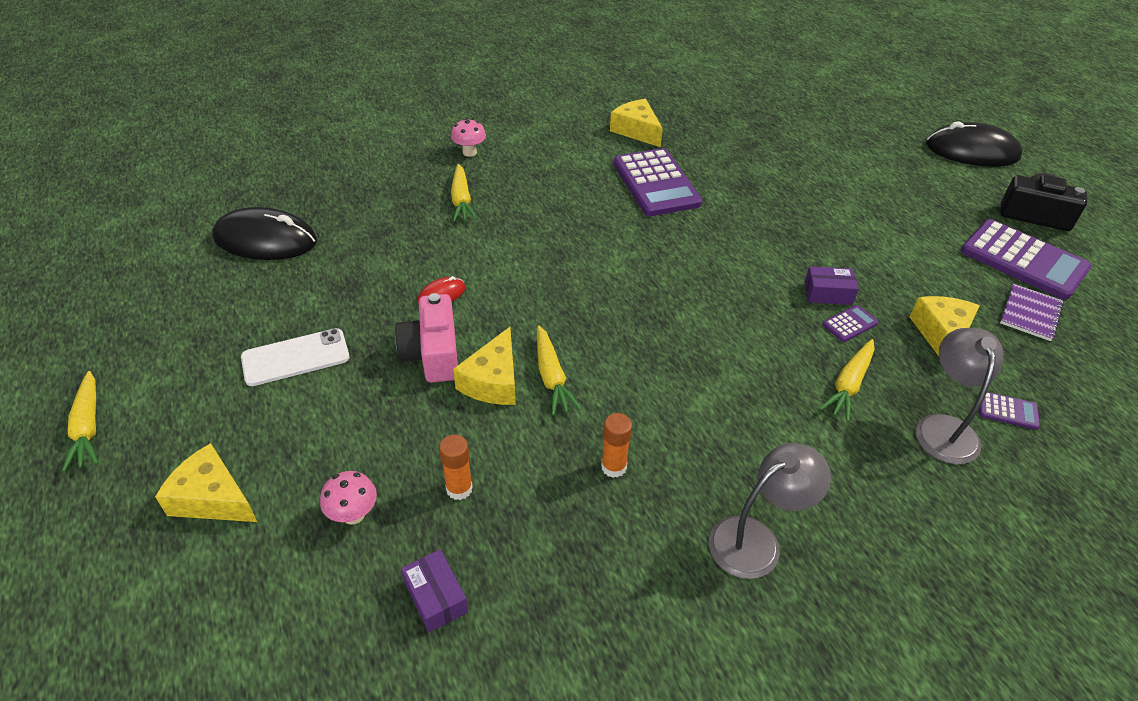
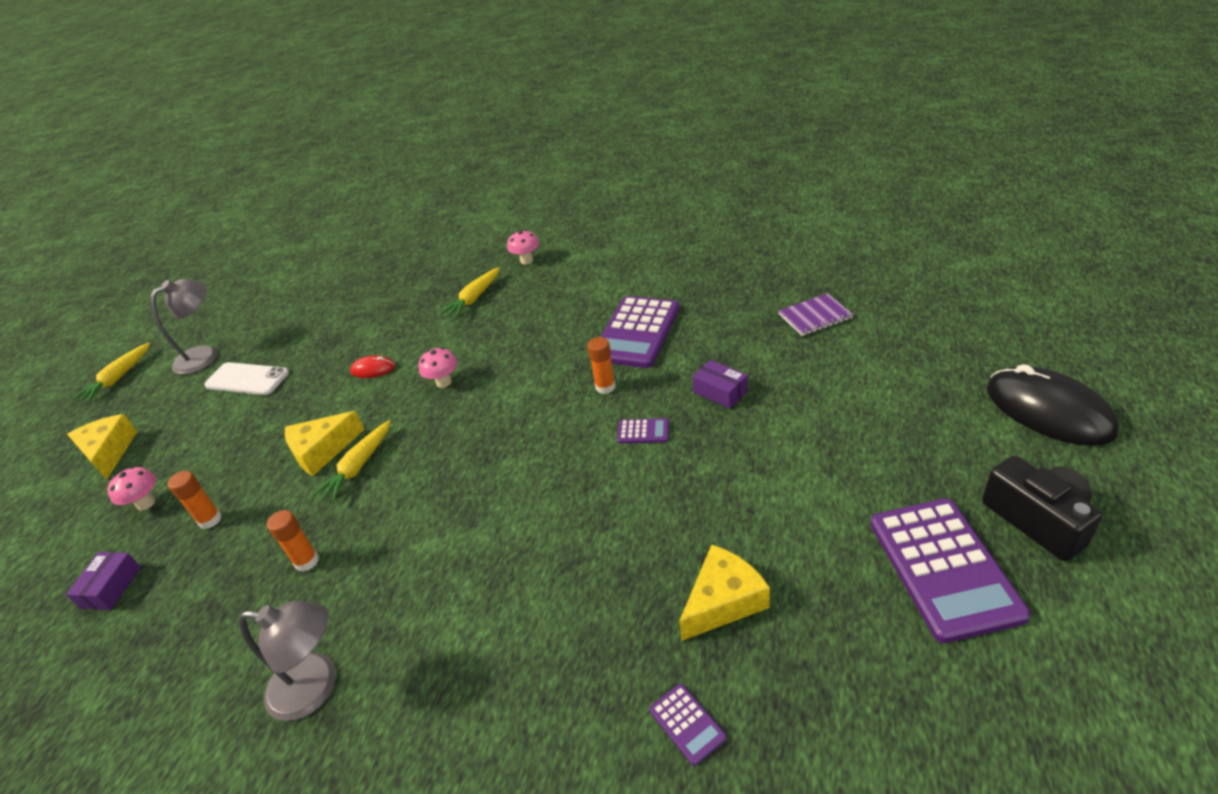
camera: 45 degrees right, 5 degrees down
black mouse [212,207,317,260] -> none
pink camera [395,293,458,383] -> none
yellow cheese [610,99,663,147] -> none
purple box [804,266,859,305] -> purple box moved to [692,360,748,409]
yellow carrot [820,339,874,421] -> none
purple calculator [822,305,879,342] -> purple calculator moved to [617,418,669,444]
grey lamp [915,328,1004,464] -> grey lamp moved to [151,279,217,375]
purple notebook [1000,284,1064,341] -> purple notebook moved to [779,293,853,336]
none -> pink mushroom [418,347,458,388]
none -> orange glue stick [587,337,616,394]

